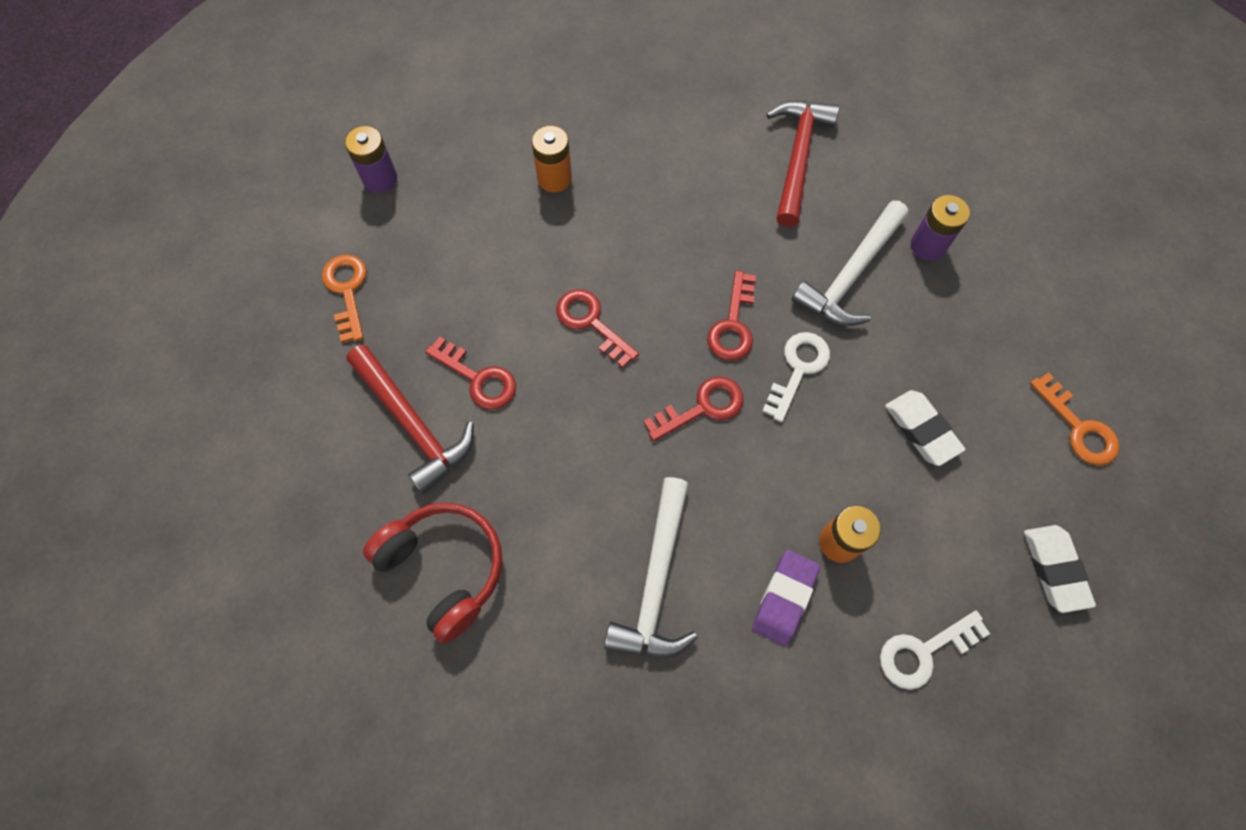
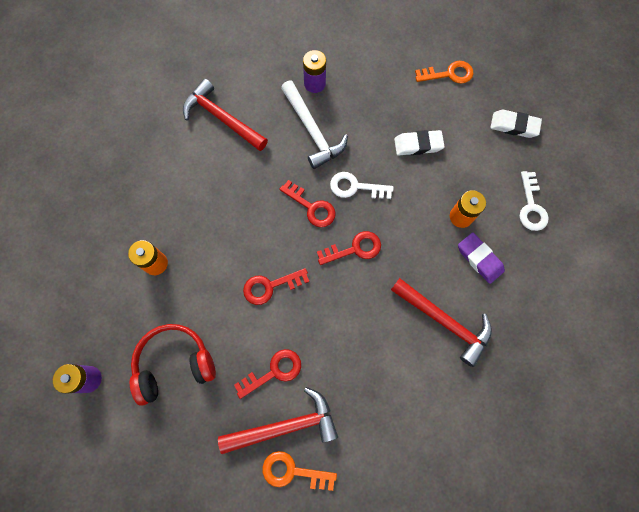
camera: 65 degrees left, 5 degrees up
orange key [322,255,366,343] -> orange key moved to [263,451,337,491]
red headphones [363,502,502,643] -> red headphones moved to [130,324,216,406]
white hammer [604,477,698,658] -> red hammer [391,278,492,367]
red key [644,377,744,442] -> red key turned 75 degrees clockwise [317,231,381,265]
white key [762,332,830,422] -> white key turned 45 degrees counterclockwise [330,172,394,199]

